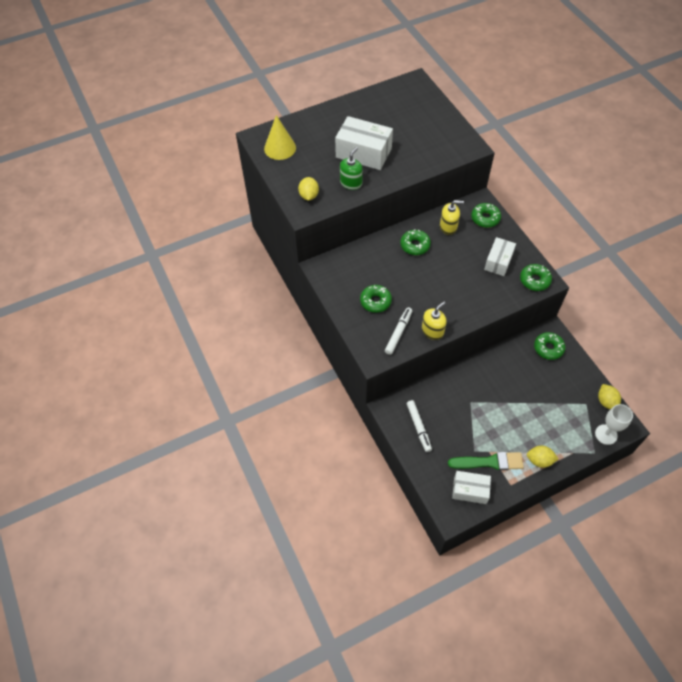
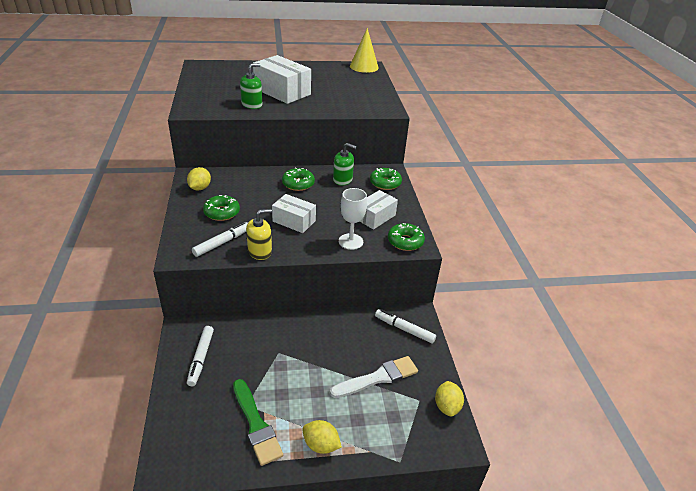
camera: 15 degrees right, 20 degrees down
yellow cone [264,115,296,160] -> yellow cone moved to [350,28,379,73]
yellow lemon [298,177,319,200] -> yellow lemon moved to [187,167,211,191]
yellow soap dispenser [440,200,464,235] -> green soap dispenser [333,143,356,186]
green brush [448,452,524,470] -> green brush turned 45 degrees clockwise [233,379,283,466]
white box [452,471,491,504] -> white box moved to [272,194,316,233]
green donut [534,332,565,360] -> white marker [375,309,436,344]
white goblet [595,404,633,445] -> white goblet moved to [339,188,367,250]
none -> white brush [330,356,418,398]

